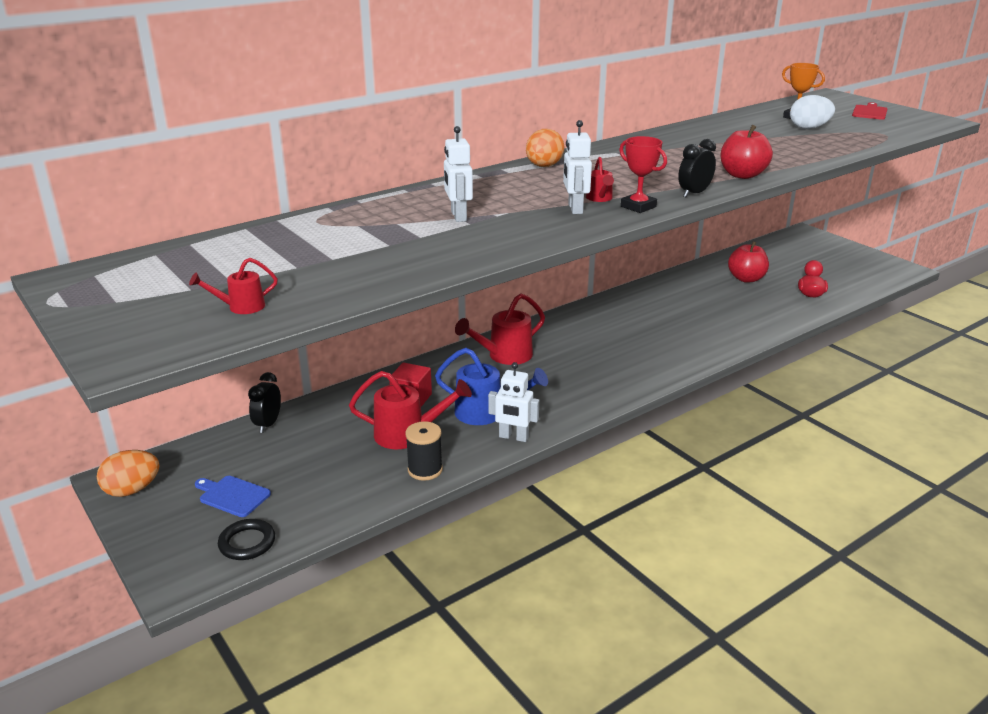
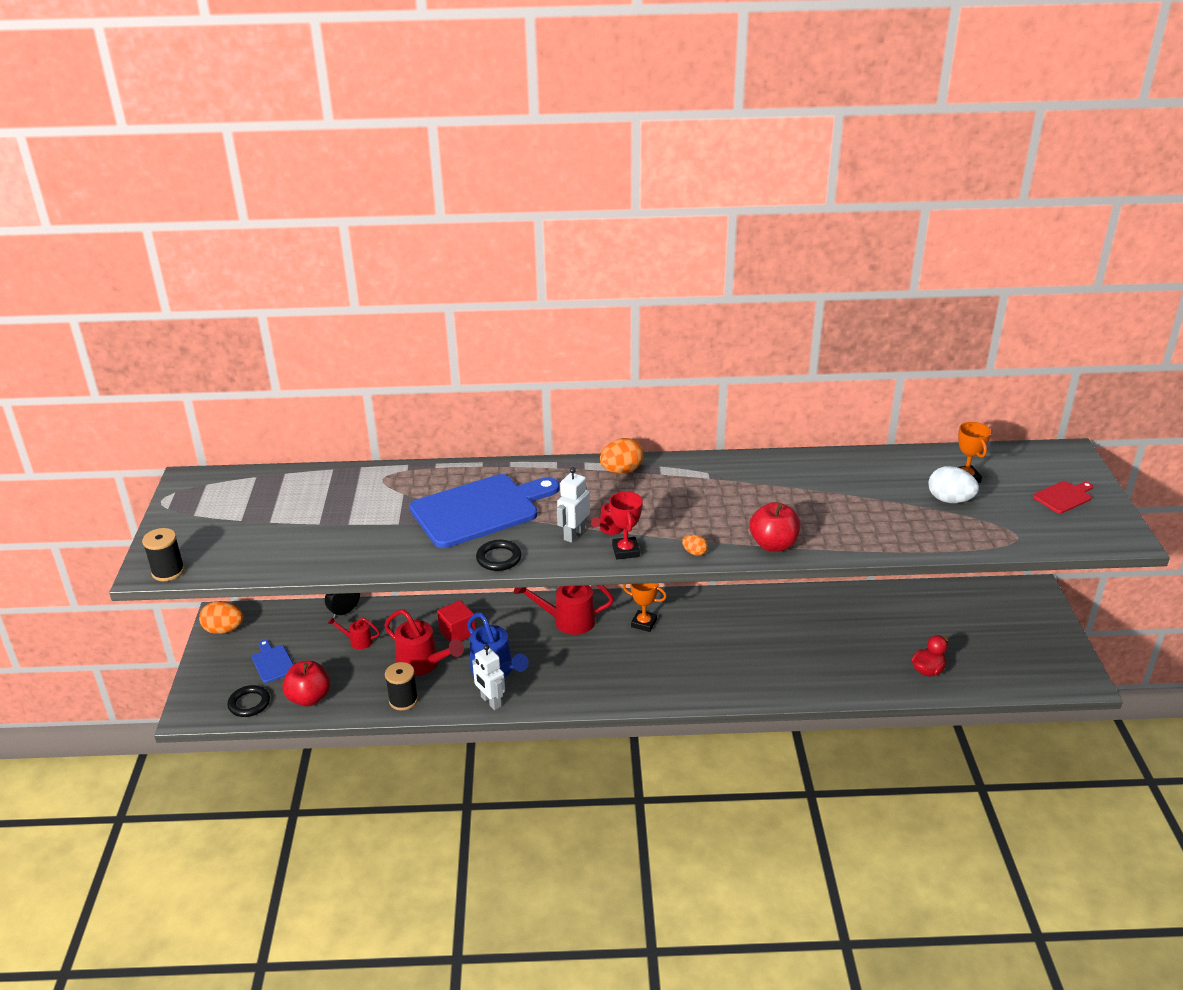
camera: 35 degrees right, 5 degrees up
red watering can [189,258,278,314] -> red watering can moved to [328,617,380,649]
white robot [444,126,473,222] -> blue cutting board [410,474,559,548]
black clock [678,139,716,197] -> orange egg [682,535,708,556]
red apple [728,241,769,283] -> red apple moved to [282,661,330,706]
none -> black spool [142,528,185,581]
none -> black ring [476,540,522,571]
none -> orange trophy [622,583,667,632]

